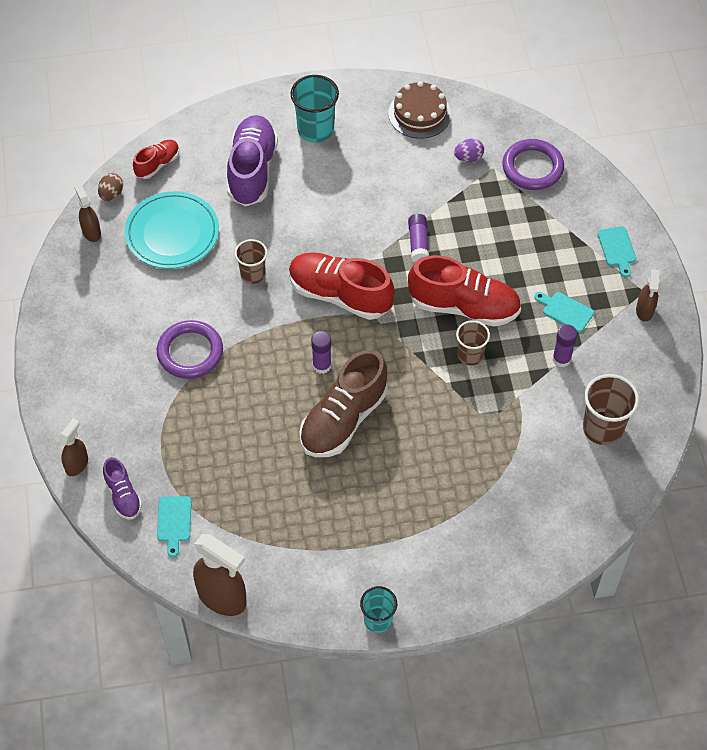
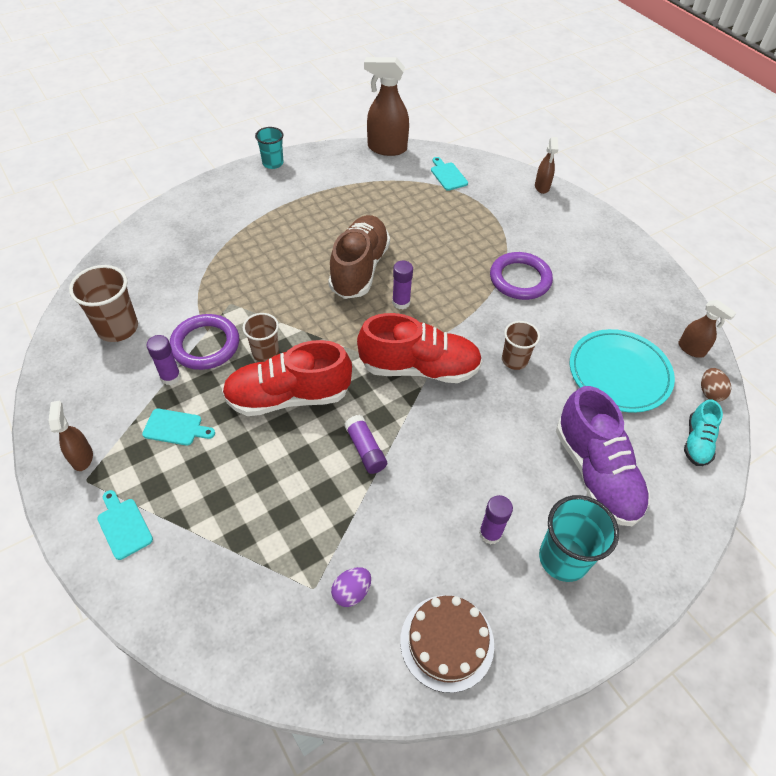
camera: 155 degrees right, 5 degrees down
purple shoe [103,457,142,519] -> none
red shoe [133,140,179,179] -> turquoise shoe [684,399,723,466]
purple ring [502,139,564,190] -> purple ring moved to [170,314,239,370]
none -> purple glue stick [479,495,513,545]

